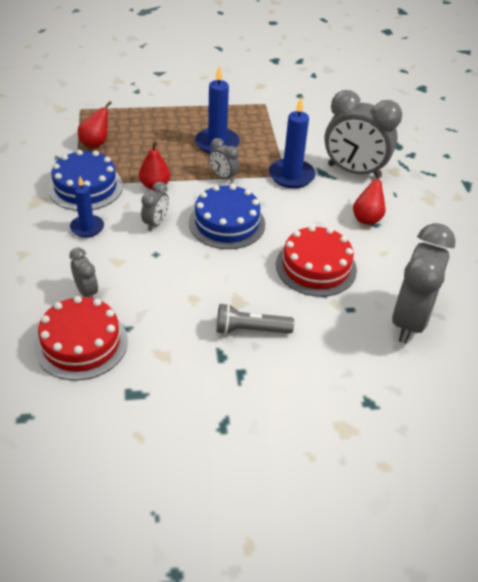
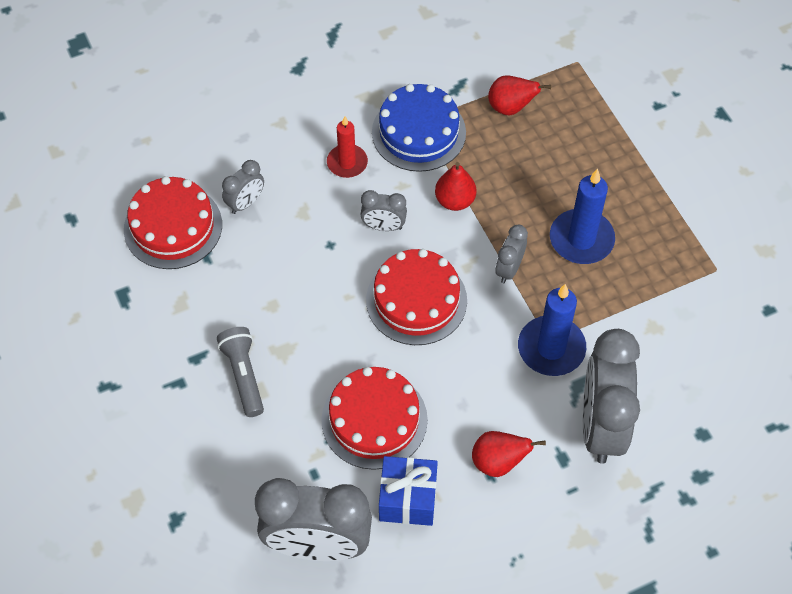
camera: 75 degrees right, 15 degrees up
blue candle [70,177,104,238] -> red candle [327,116,368,178]
blue cake [189,184,265,249] -> red cake [366,249,467,345]
none -> blue gift [379,456,438,526]

